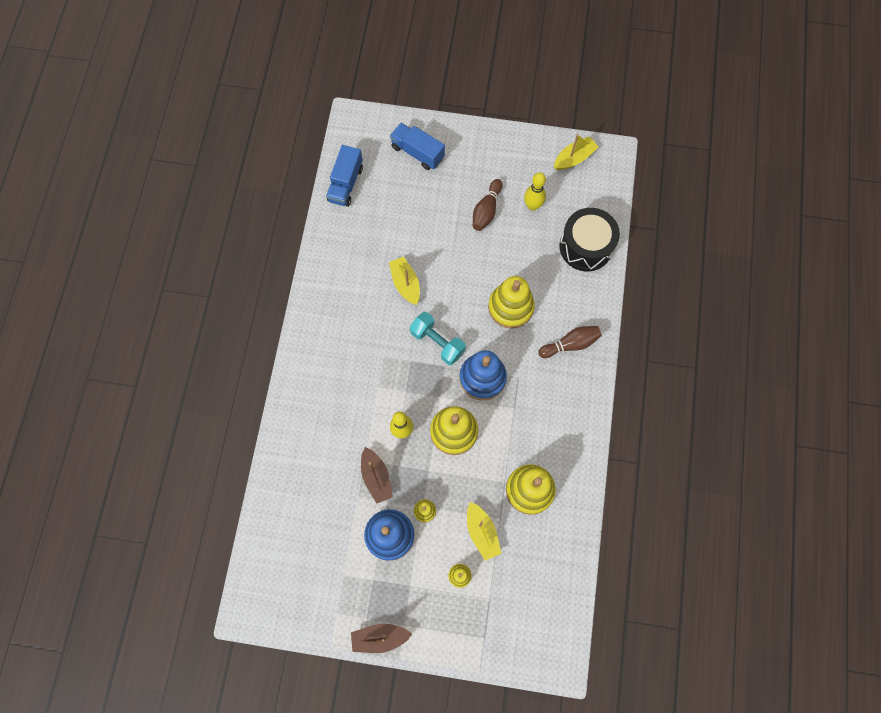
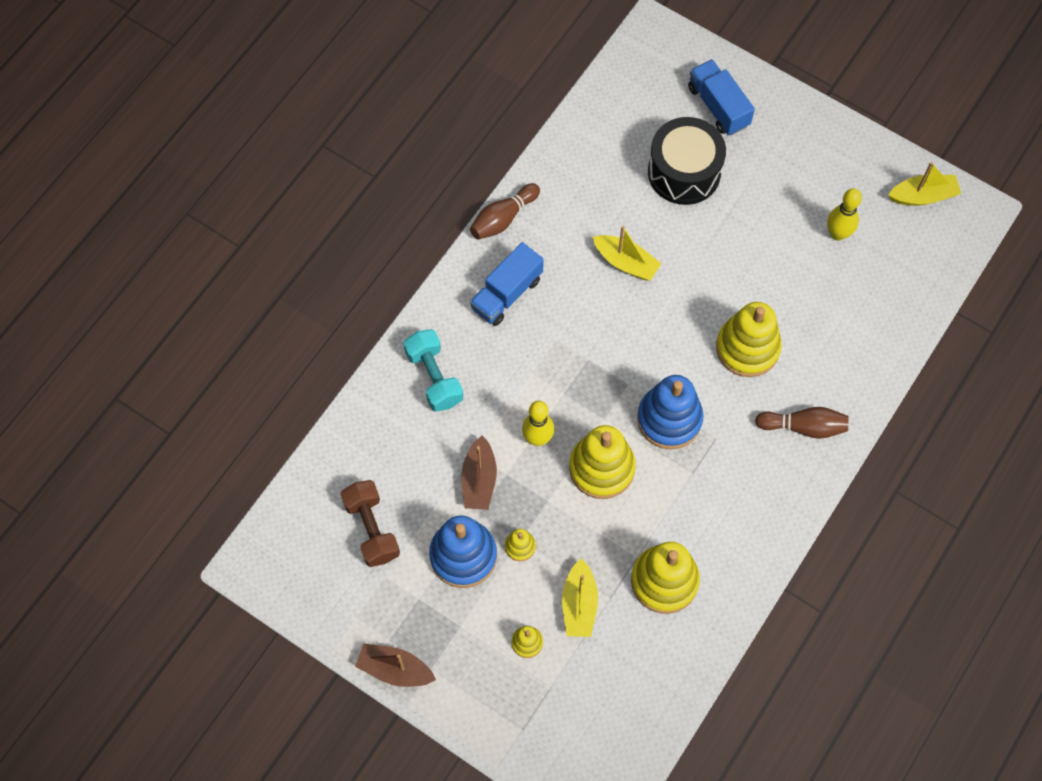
camera: 25 degrees right, 5 degrees down
blue truck [326,145,363,207] -> blue truck moved to [470,242,544,326]
yellow boat [389,256,420,305] -> yellow boat turned 120 degrees clockwise [593,225,661,281]
turquoise dumbbell [410,312,466,365] -> turquoise dumbbell moved to [404,329,463,412]
brown bowling pin [473,179,503,231] -> brown bowling pin moved to [470,183,540,240]
black drum [560,208,620,271] -> black drum moved to [648,117,726,205]
none -> brown dumbbell [340,480,400,567]

